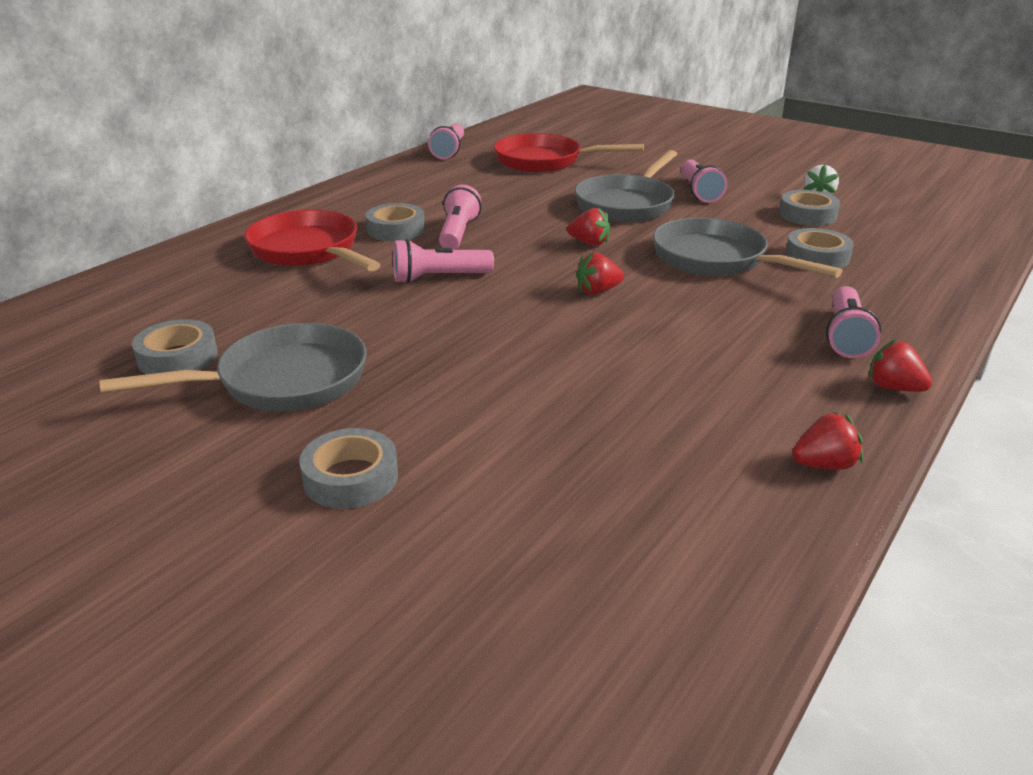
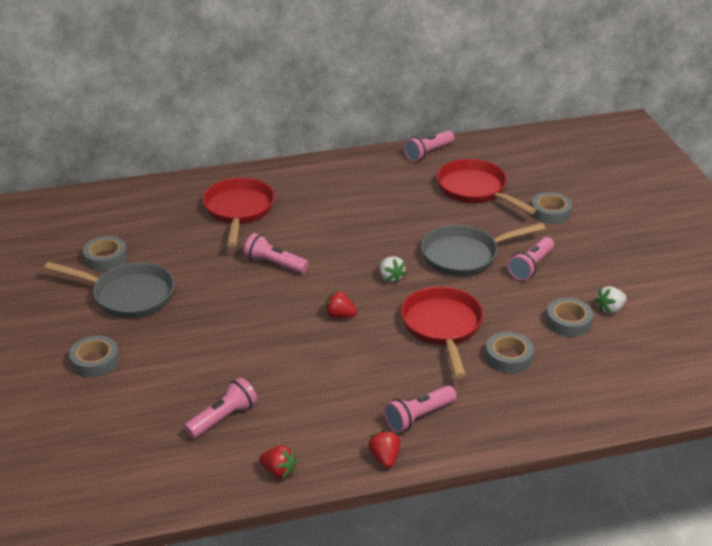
camera: 40 degrees right, 5 degrees up
grey tape [365,203,425,241] -> grey tape moved to [531,192,572,224]
pink flashlight [439,185,481,250] -> pink flashlight moved to [184,377,258,439]
red strawberry [567,208,610,246] -> white strawberry [380,256,406,284]
grey pan [653,218,843,278] -> red pan [401,287,484,378]

